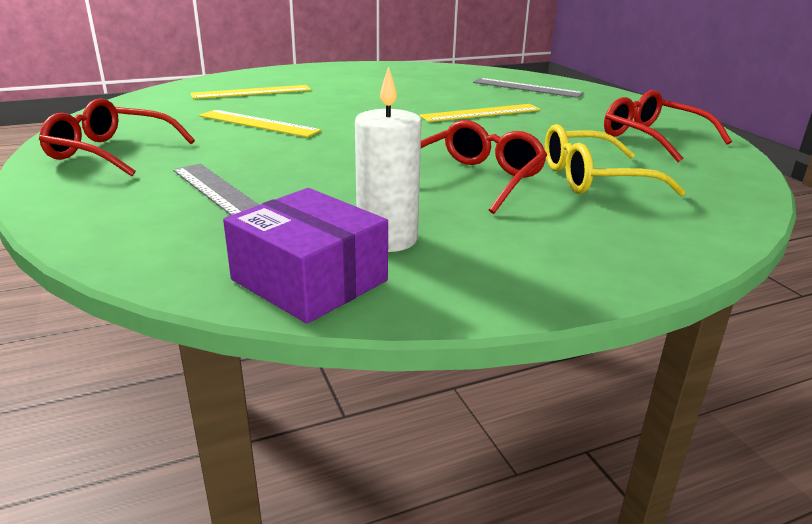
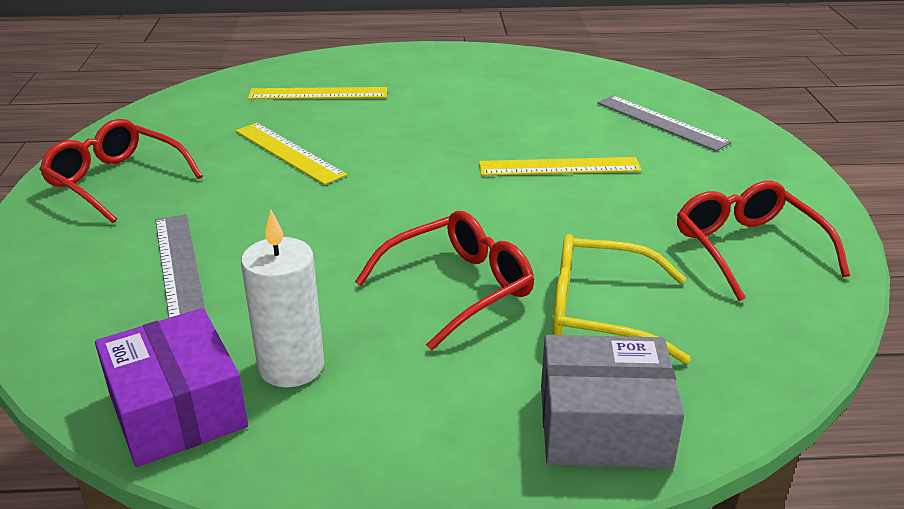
camera: 20 degrees right, 5 degrees up
none -> grey box [541,335,684,469]

